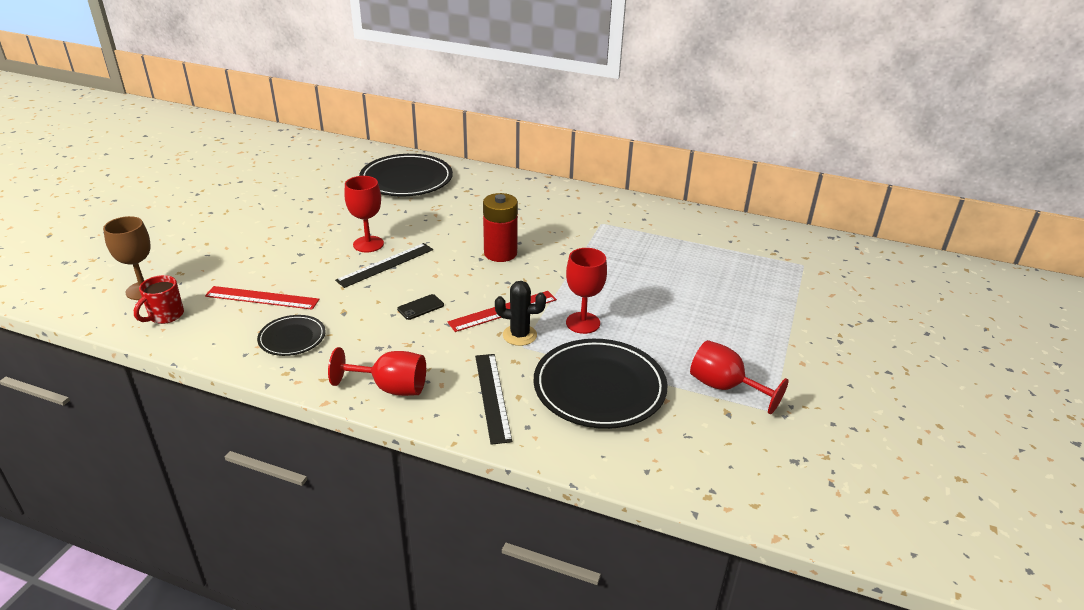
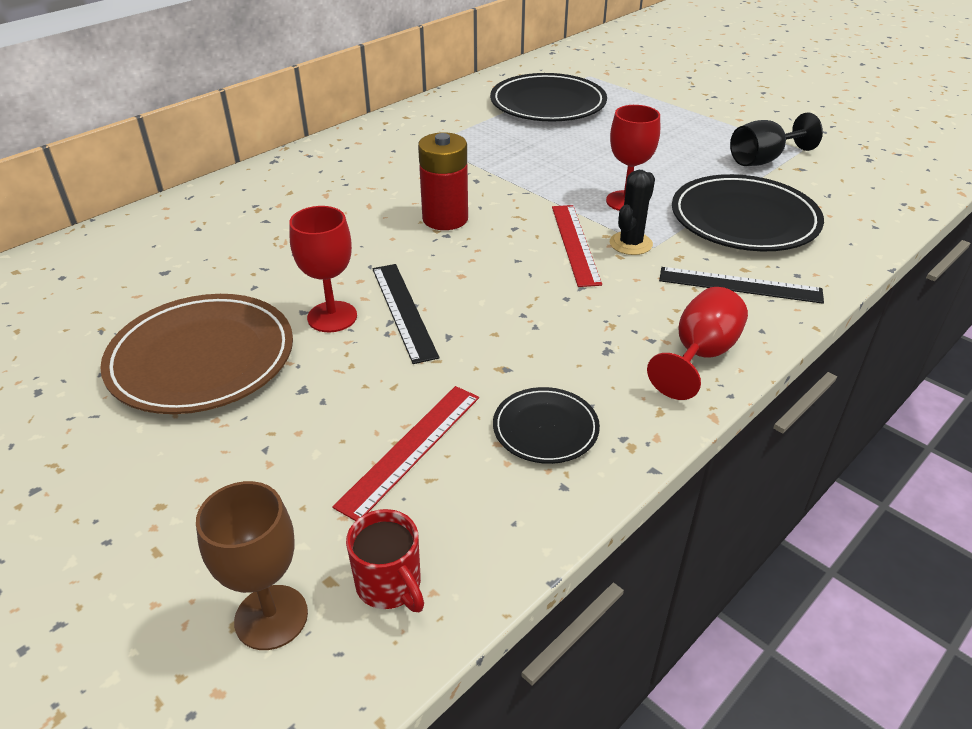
camera: 65 degrees left, 5 degrees up
black plate [359,154,453,196] -> black plate moved to [490,73,607,121]
black phone [397,294,444,320] -> none
red goblet [690,340,789,414] -> black goblet [730,112,823,166]
none -> brown plate [100,294,293,414]

